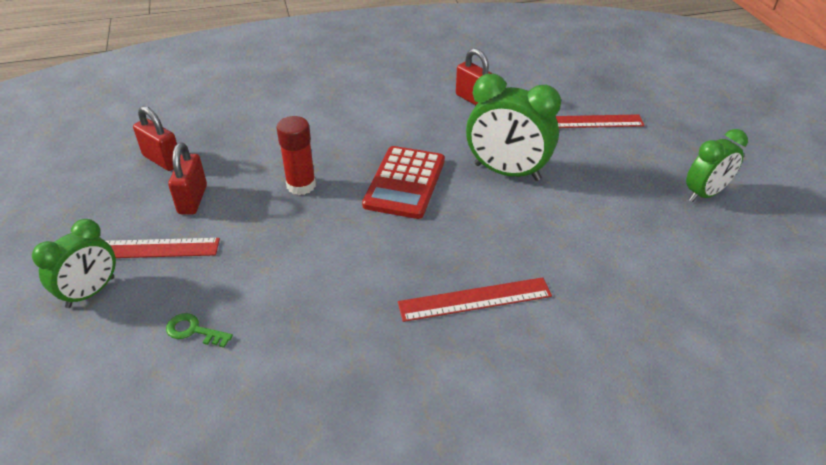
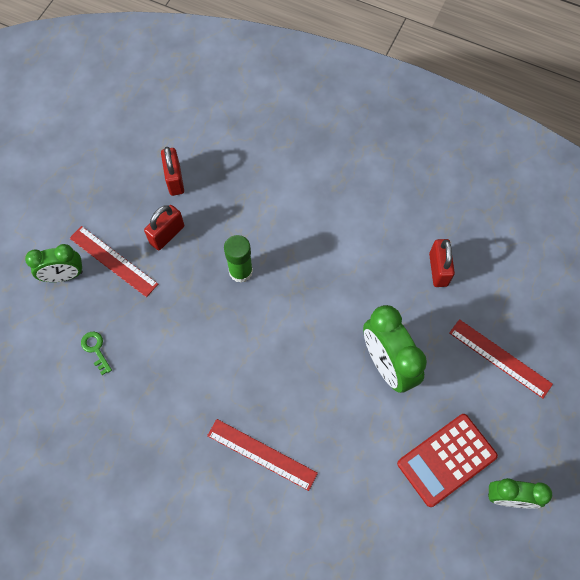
camera: 40 degrees right, 25 degrees up
red glue stick [276,116,316,195] -> green glue stick [224,235,253,283]
red calculator [362,146,445,219] -> red calculator moved to [397,414,498,507]

